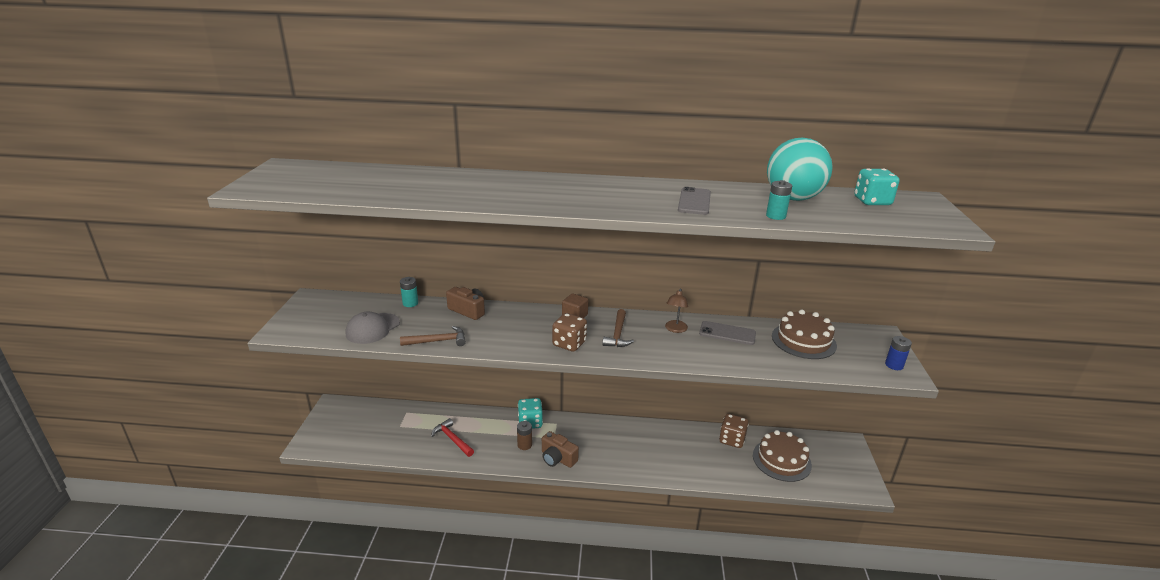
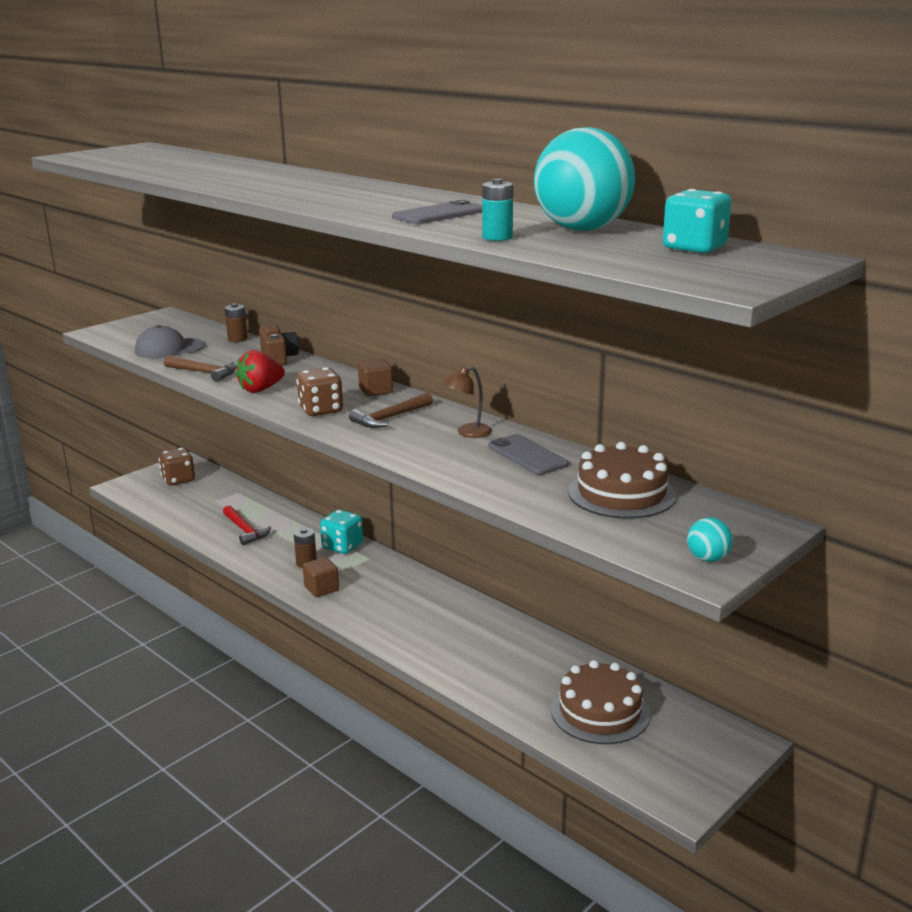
camera: 40 degrees right, 5 degrees down
turquoise battery [400,277,418,307] -> brown battery [225,303,248,342]
red hammer [431,418,474,457] -> red hammer turned 150 degrees clockwise [223,506,272,545]
brown camera [542,431,579,468] -> brown cube [303,557,339,597]
brown dice [719,414,749,448] -> brown dice moved to [159,448,195,485]
blue battery [885,336,912,370] -> turquoise ball [687,517,733,562]
none -> red strawberry [236,350,285,393]

